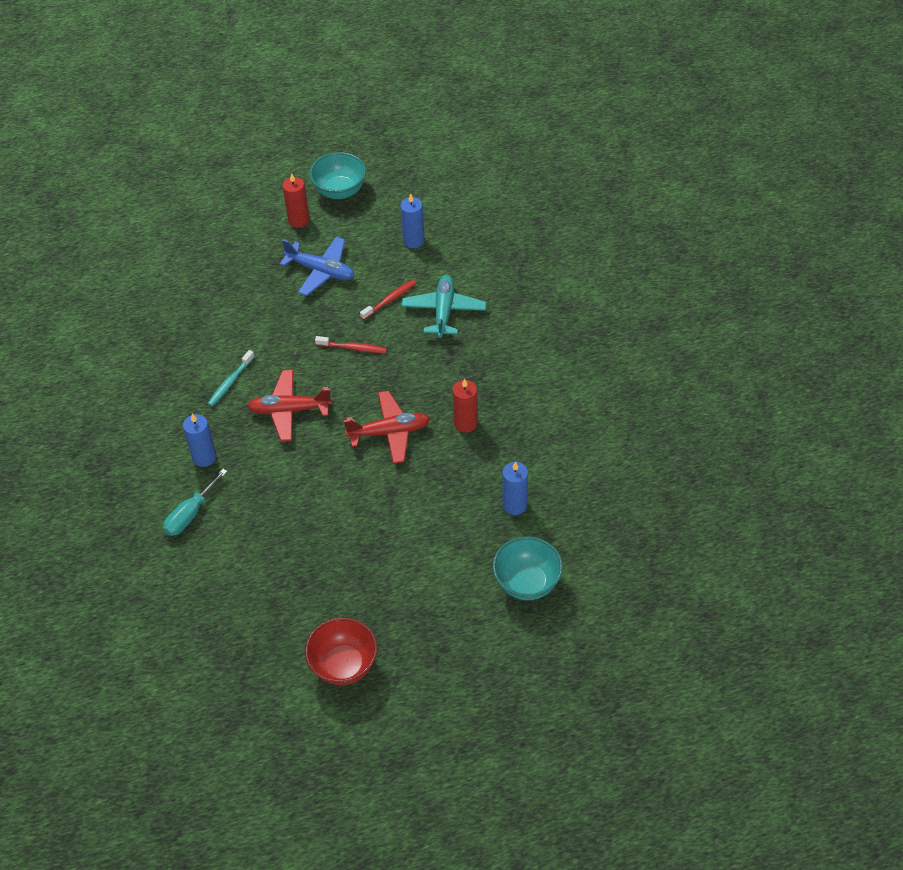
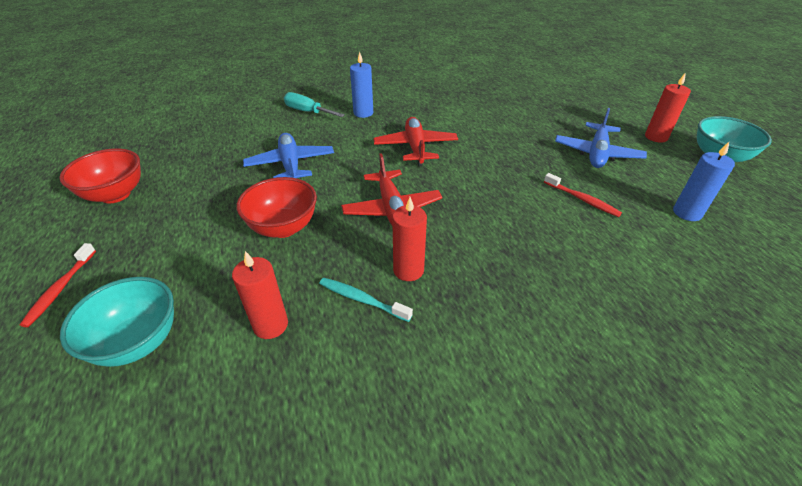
camera: 85 degrees right, 10 degrees down
turquoise toothbrush [207,350,255,406] -> turquoise toothbrush moved to [319,278,413,322]
red toothbrush [315,336,387,353] -> red toothbrush moved to [19,243,96,327]
turquoise plane [402,275,486,338] -> none
blue candle [502,462,528,515] -> red candle [232,251,288,339]
none -> red bowl [236,177,317,238]
none -> blue plane [243,133,334,178]

